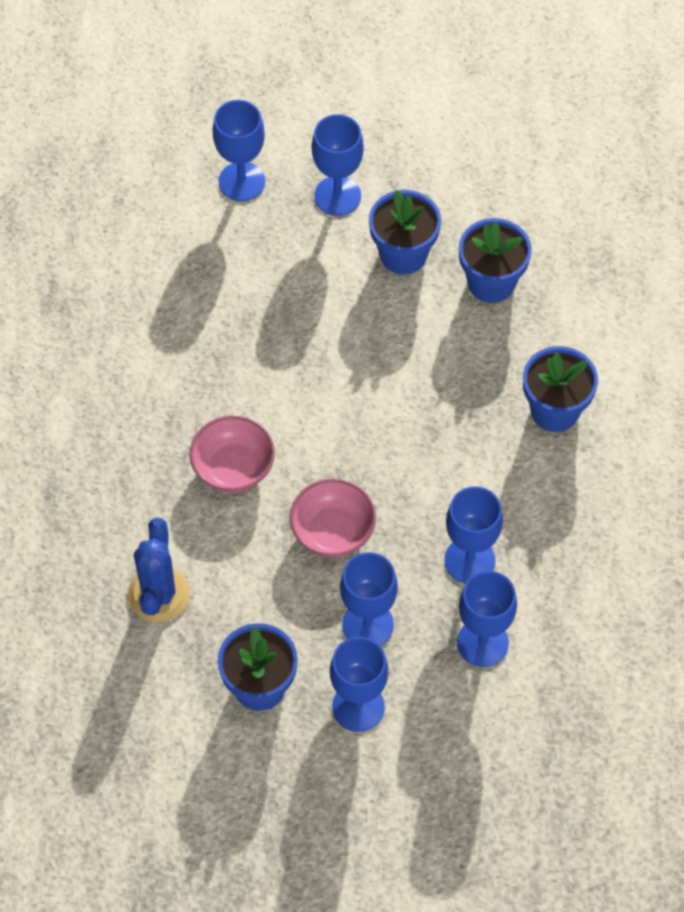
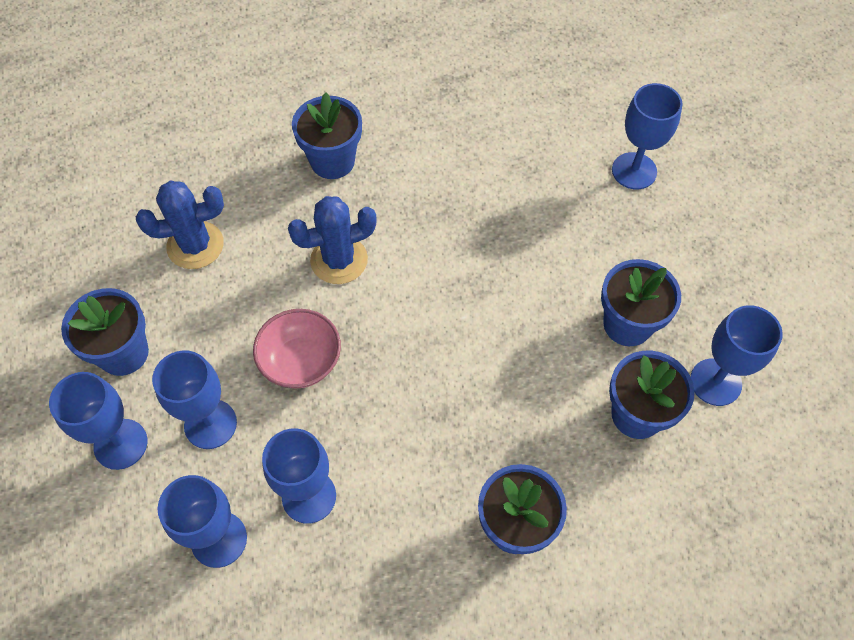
camera: 70 degrees right, 0 degrees up
pink bowl [190,416,275,493] -> blue cactus [288,196,377,284]
blue goblet [312,114,364,216] -> blue goblet moved to [690,305,783,406]
none -> blue flower pot [292,92,362,179]

